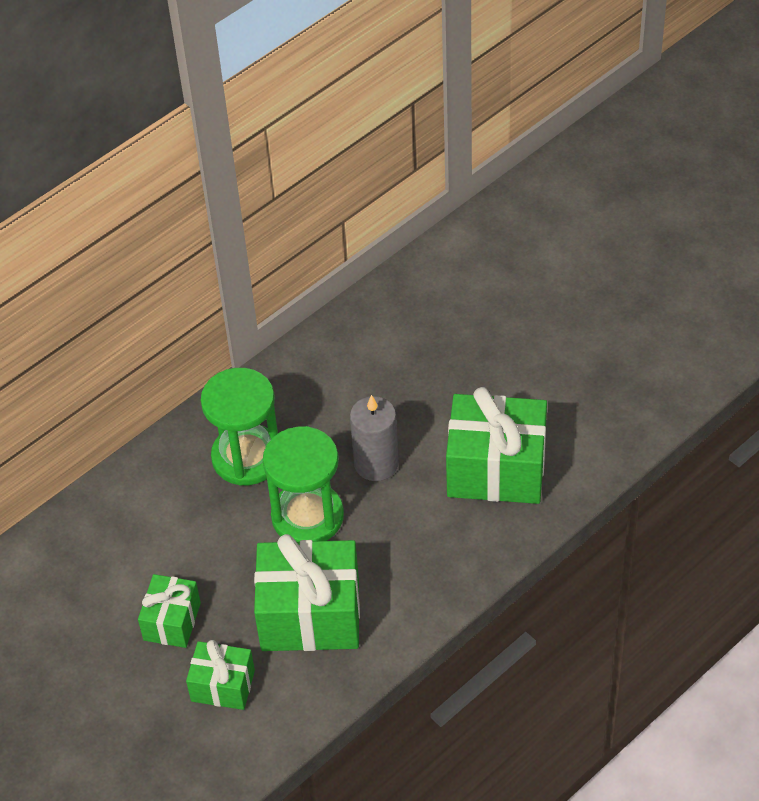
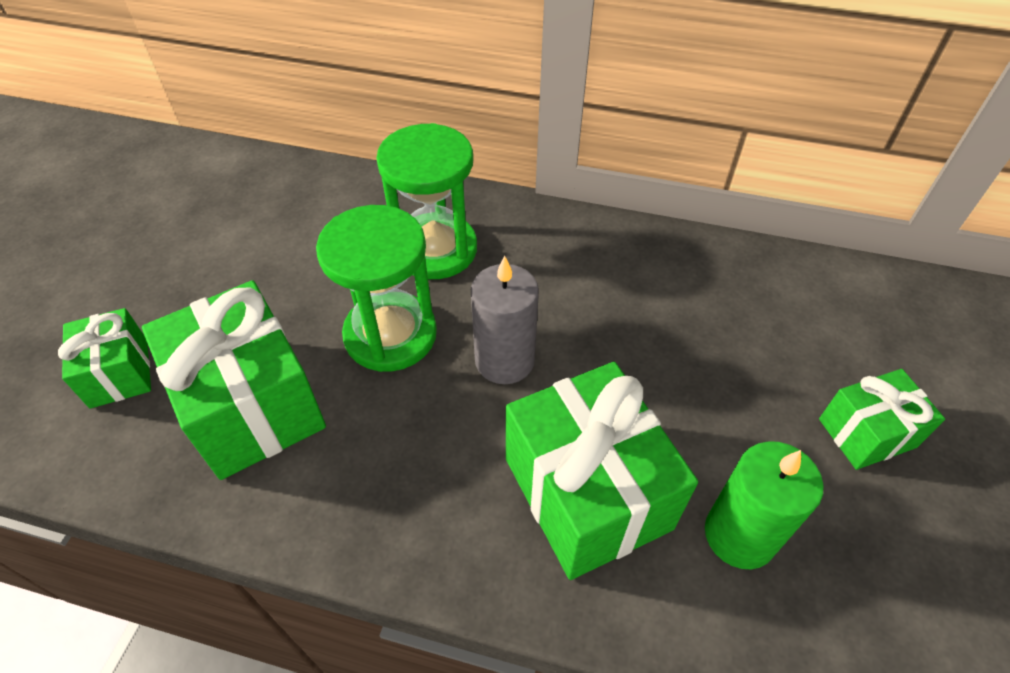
camera: 55 degrees right, 0 degrees up
green gift [138,574,201,648] -> green gift moved to [819,369,945,470]
none -> green candle [705,441,824,569]

